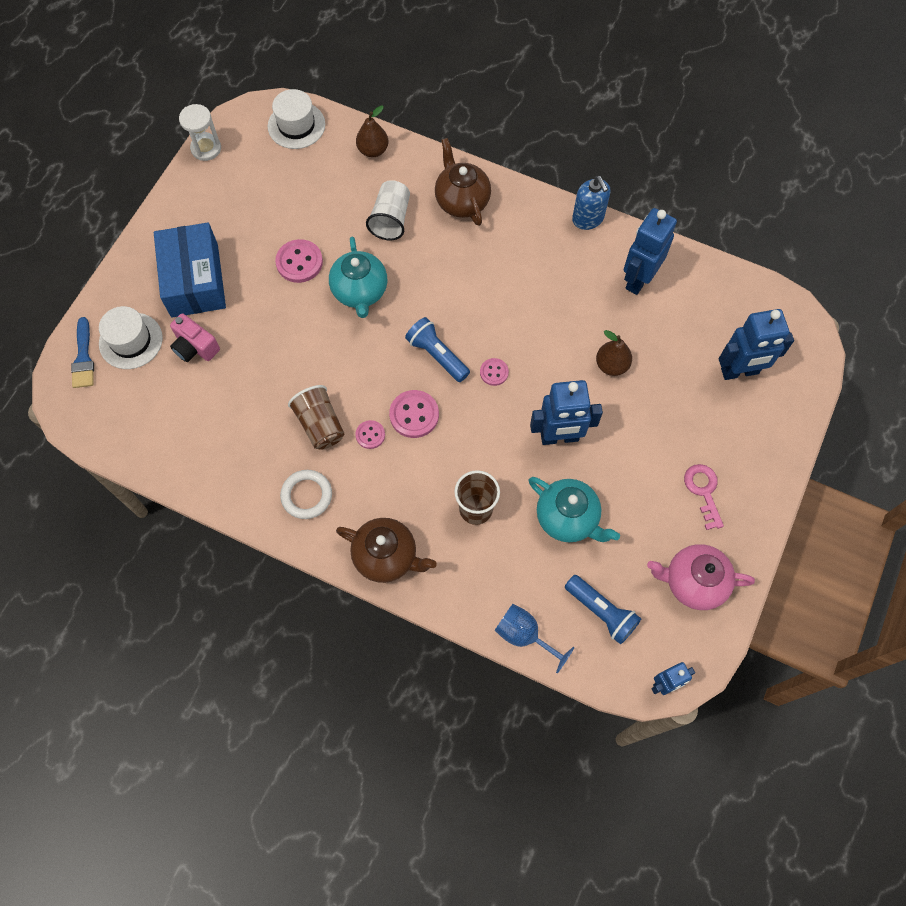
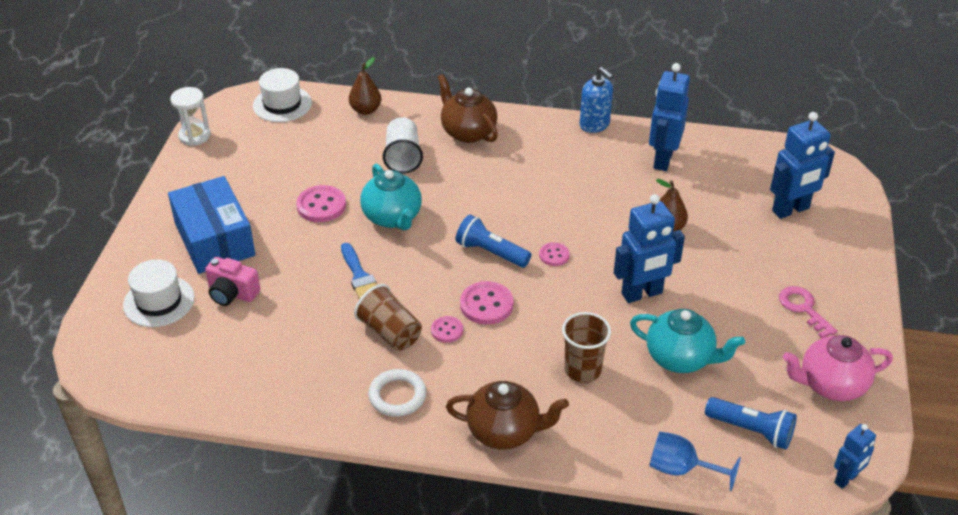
camera: 15 degrees left, 25 degrees down
blue brush [71,317,94,388] -> blue brush moved to [341,243,377,299]

